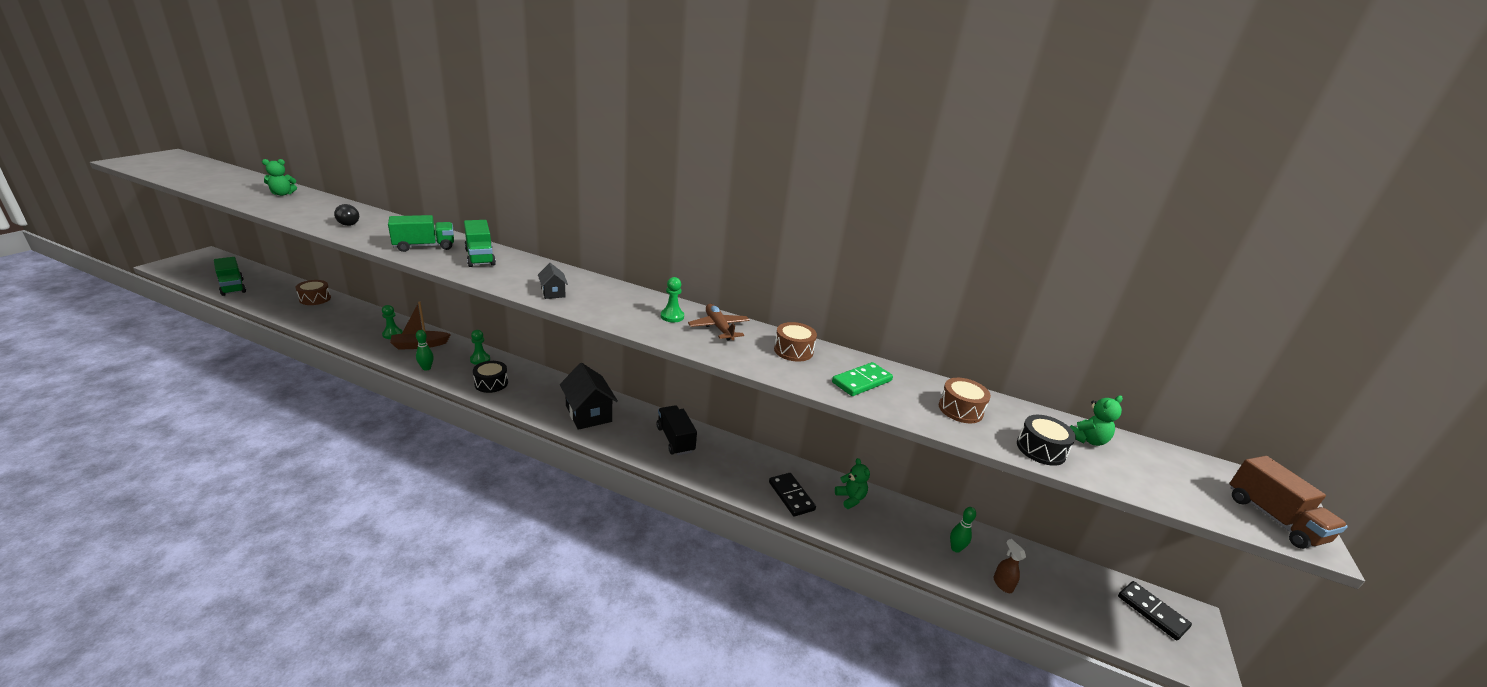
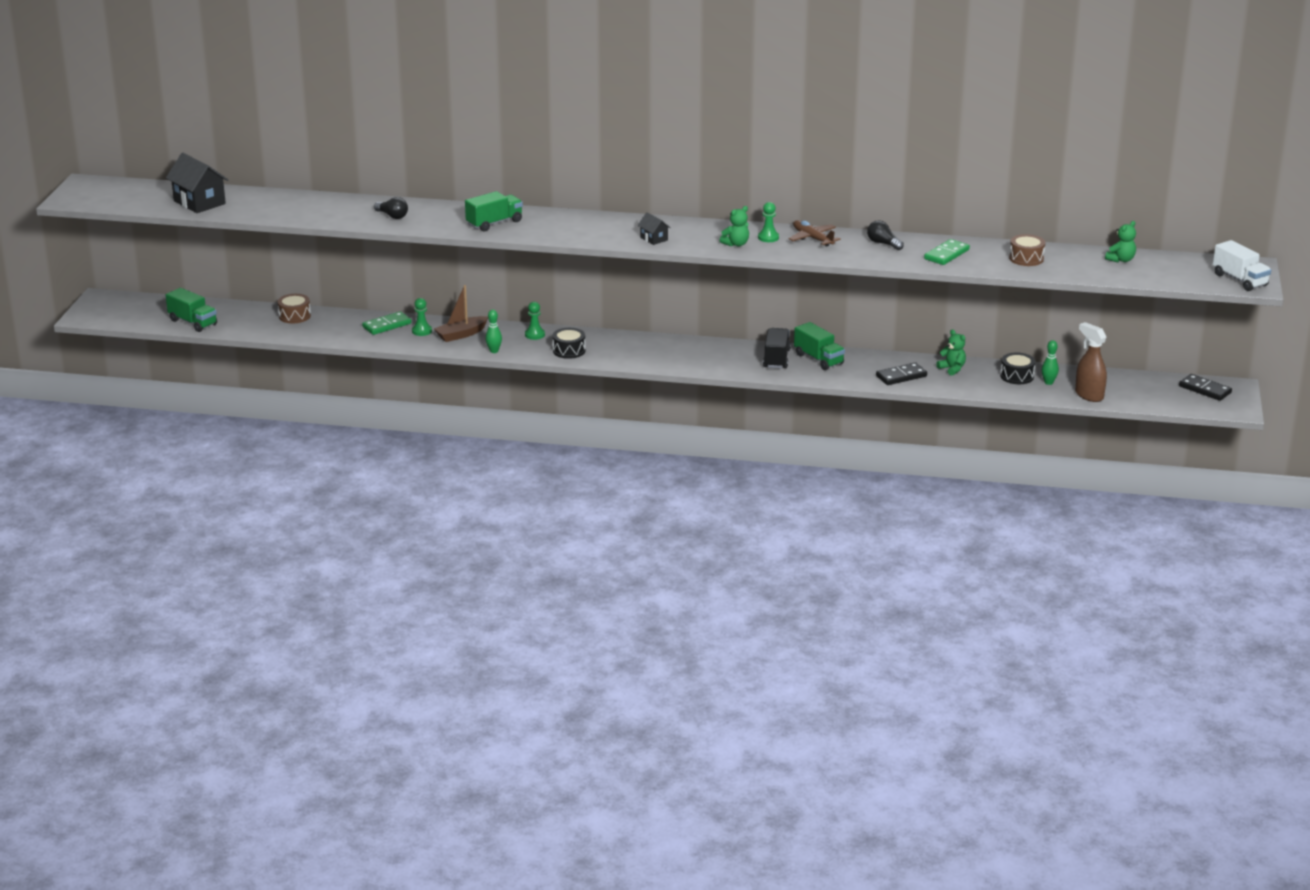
camera: 10 degrees left, 0 degrees up
green teddy bear [262,159,297,196] -> green teddy bear moved to [719,206,749,247]
green truck [464,220,496,267] -> green truck moved to [794,322,845,370]
black house [560,363,618,430] -> black house moved to [166,153,228,213]
black truck [657,405,697,455] -> black truck turned 45 degrees clockwise [763,328,791,369]
black domino [769,473,816,517] -> black domino turned 75 degrees counterclockwise [876,362,927,385]
brown drum [774,322,817,362] -> black light bulb [867,220,904,250]
brown spray bottle [994,539,1026,593] -> brown spray bottle [1075,322,1107,402], size x1.77
black drum [1017,415,1076,466] -> black drum moved to [1000,353,1035,384]
brown truck [1230,456,1348,549] -> white truck [1213,240,1271,291]
none -> green domino [362,311,412,335]

